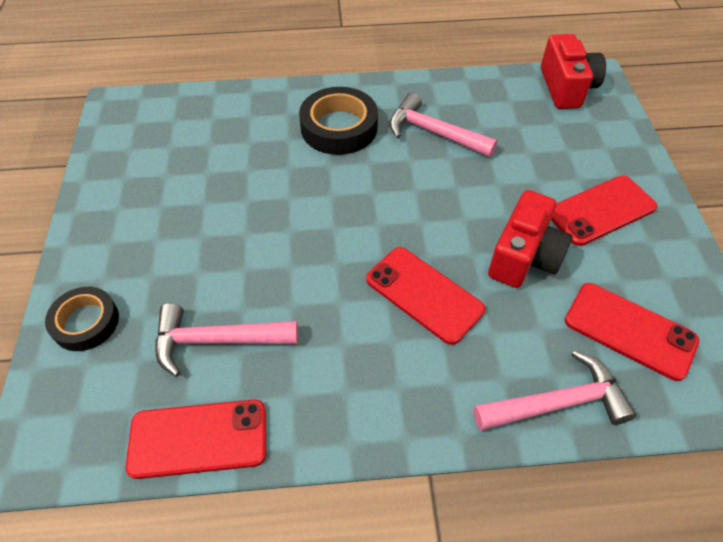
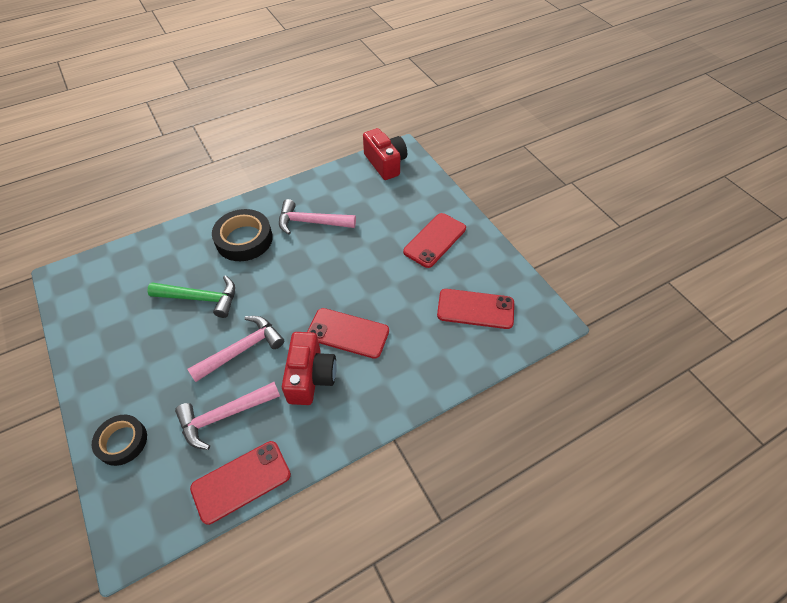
camera: 25 degrees left, 0 degrees up
pink hammer [473,350,636,431] -> pink hammer moved to [187,316,284,382]
red camera [488,190,573,288] -> red camera moved to [282,332,337,405]
none -> green hammer [147,275,235,318]

